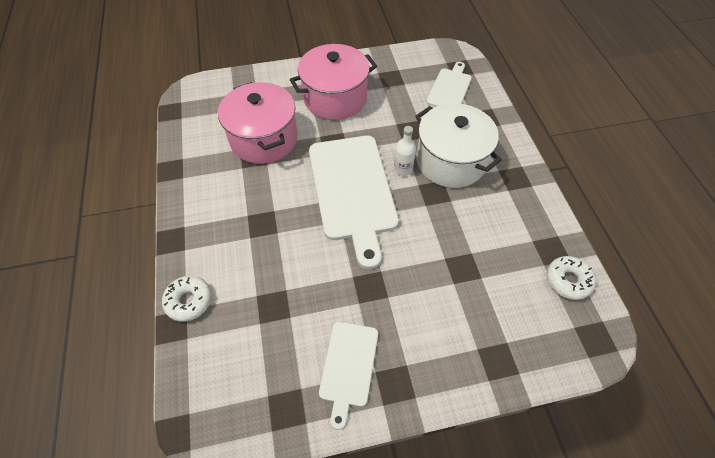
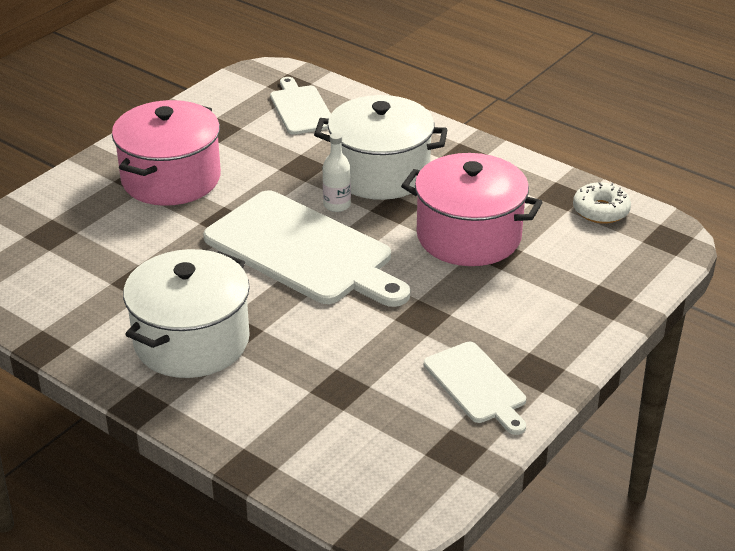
camera: 40 degrees left, 20 degrees down
white donut [162,276,211,322] -> none
pink pot [218,82,298,164] -> pink pot moved to [401,153,543,266]
none -> white pot [123,249,250,378]

